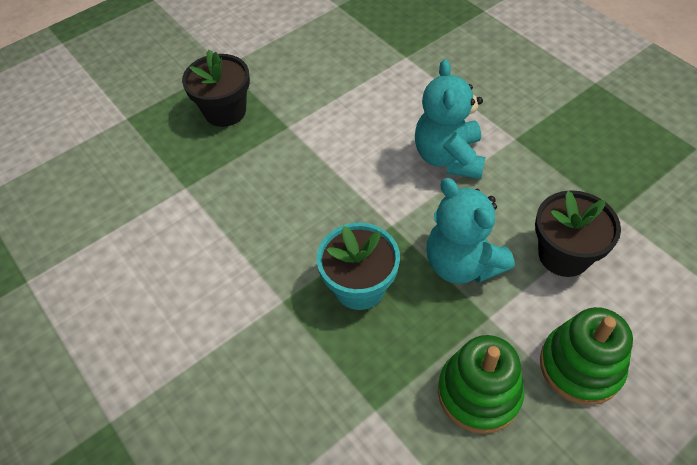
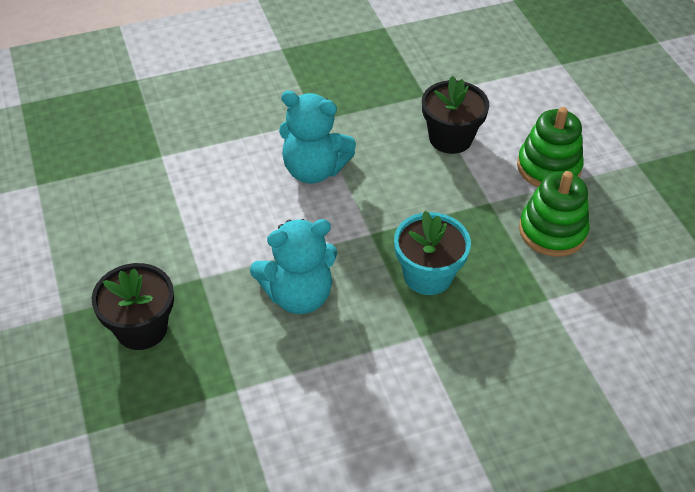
camera: 75 degrees left, 5 degrees down
turquoise teddy bear [427,178,515,284] -> turquoise teddy bear moved to [250,219,337,314]

